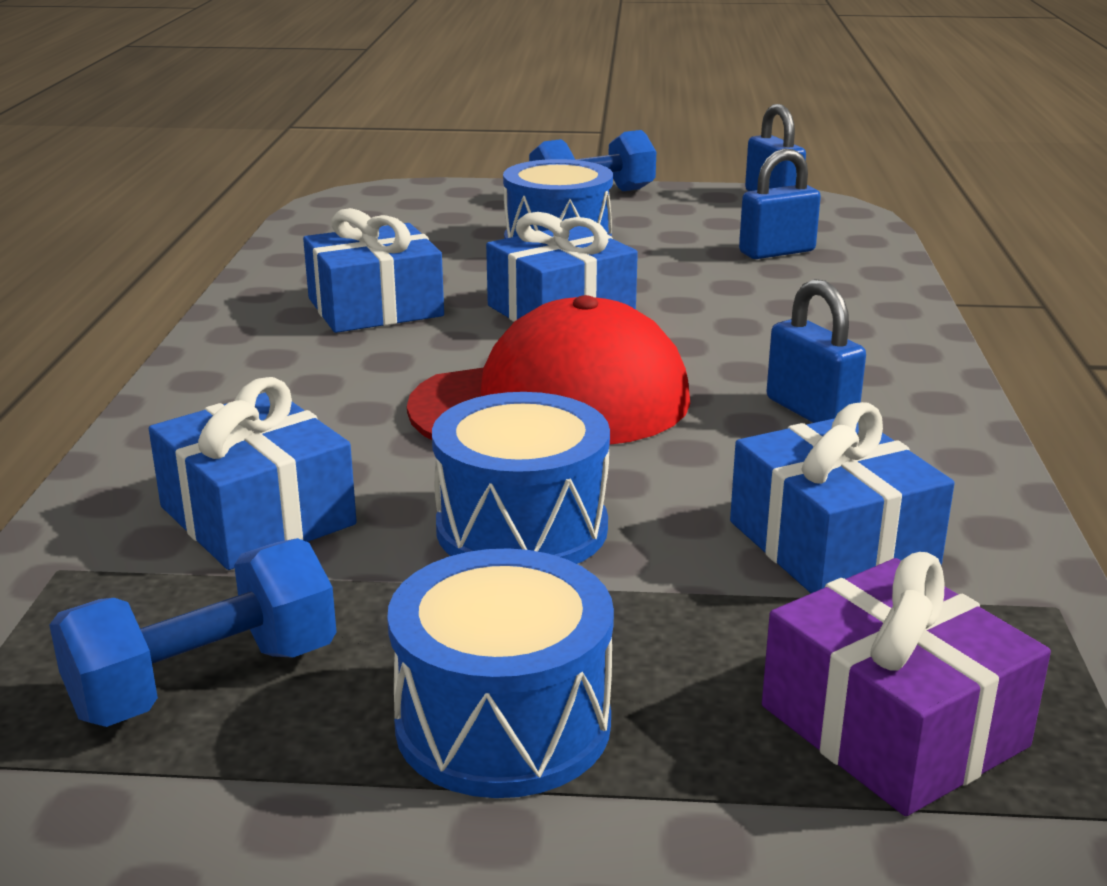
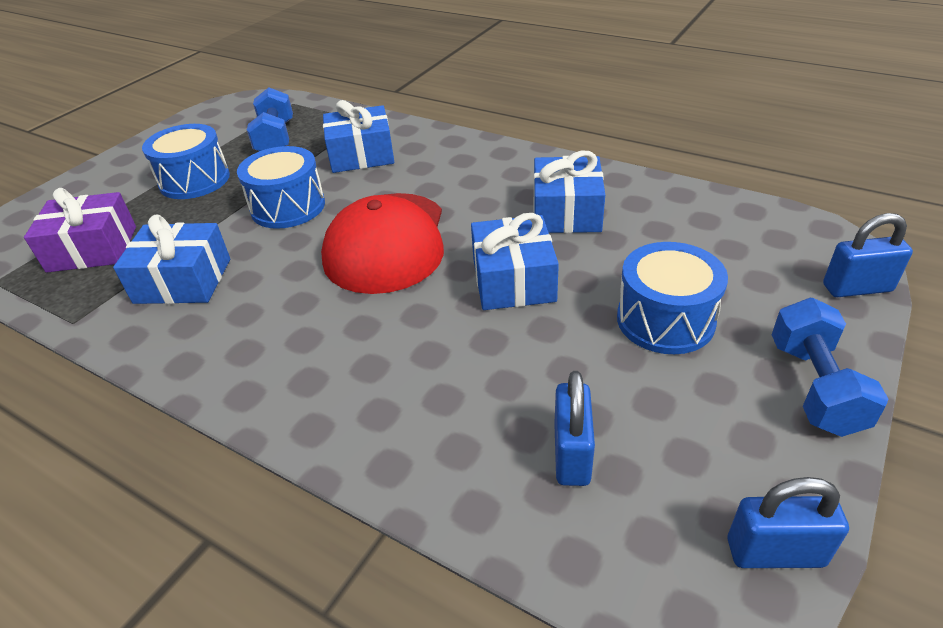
camera: 120 degrees right, 15 degrees up
blue padlock [767,279,866,423] -> blue padlock moved to [823,213,913,297]

